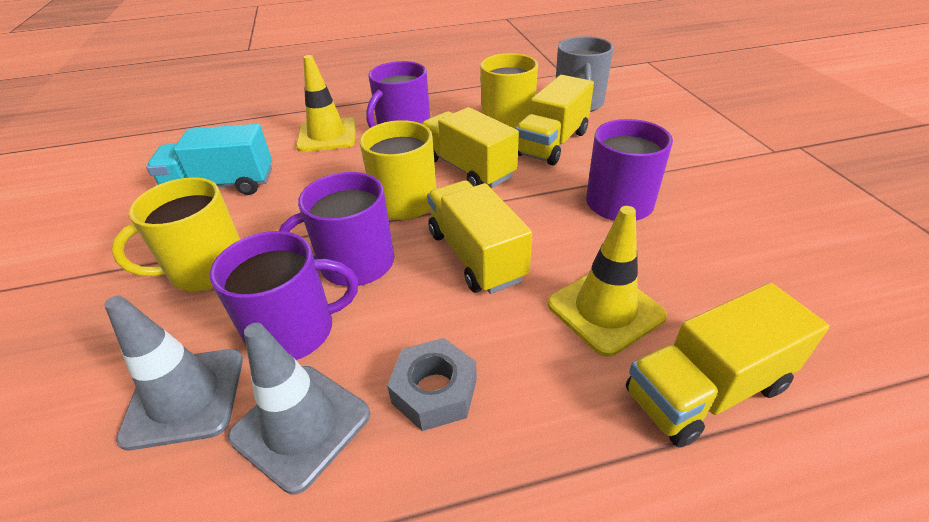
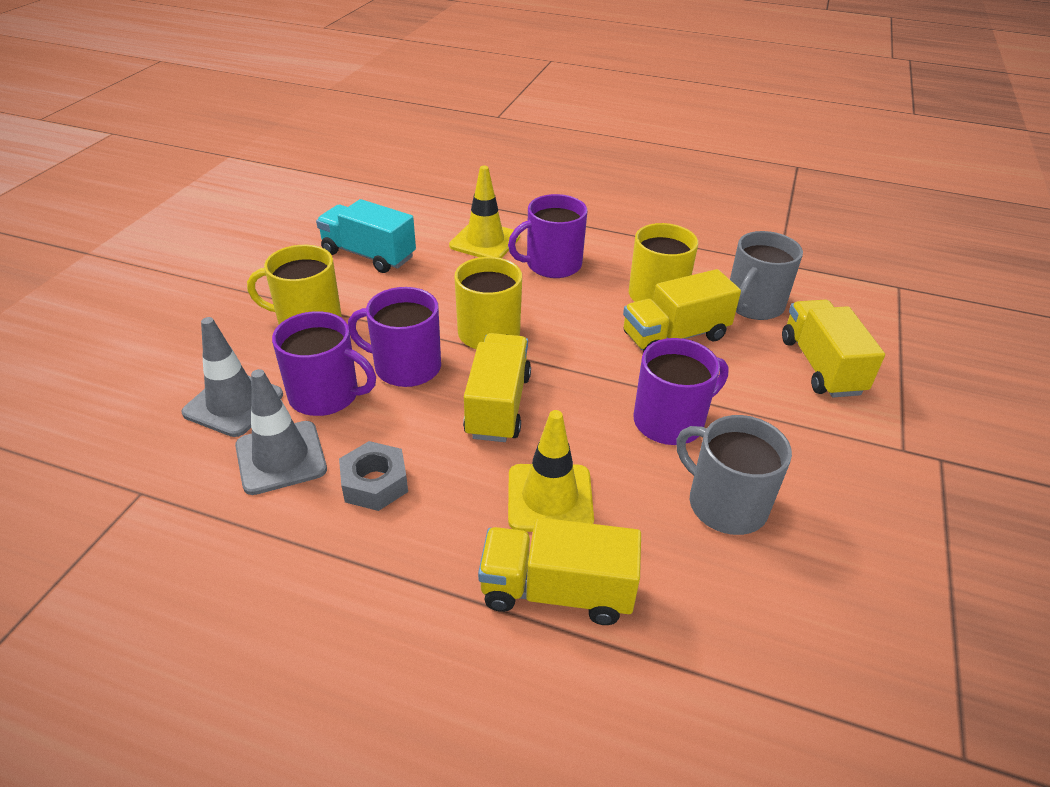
camera: 30 degrees right, 0 degrees up
yellow truck [422,107,519,188] -> yellow truck moved to [782,300,885,397]
none -> grey mug [676,415,792,535]

